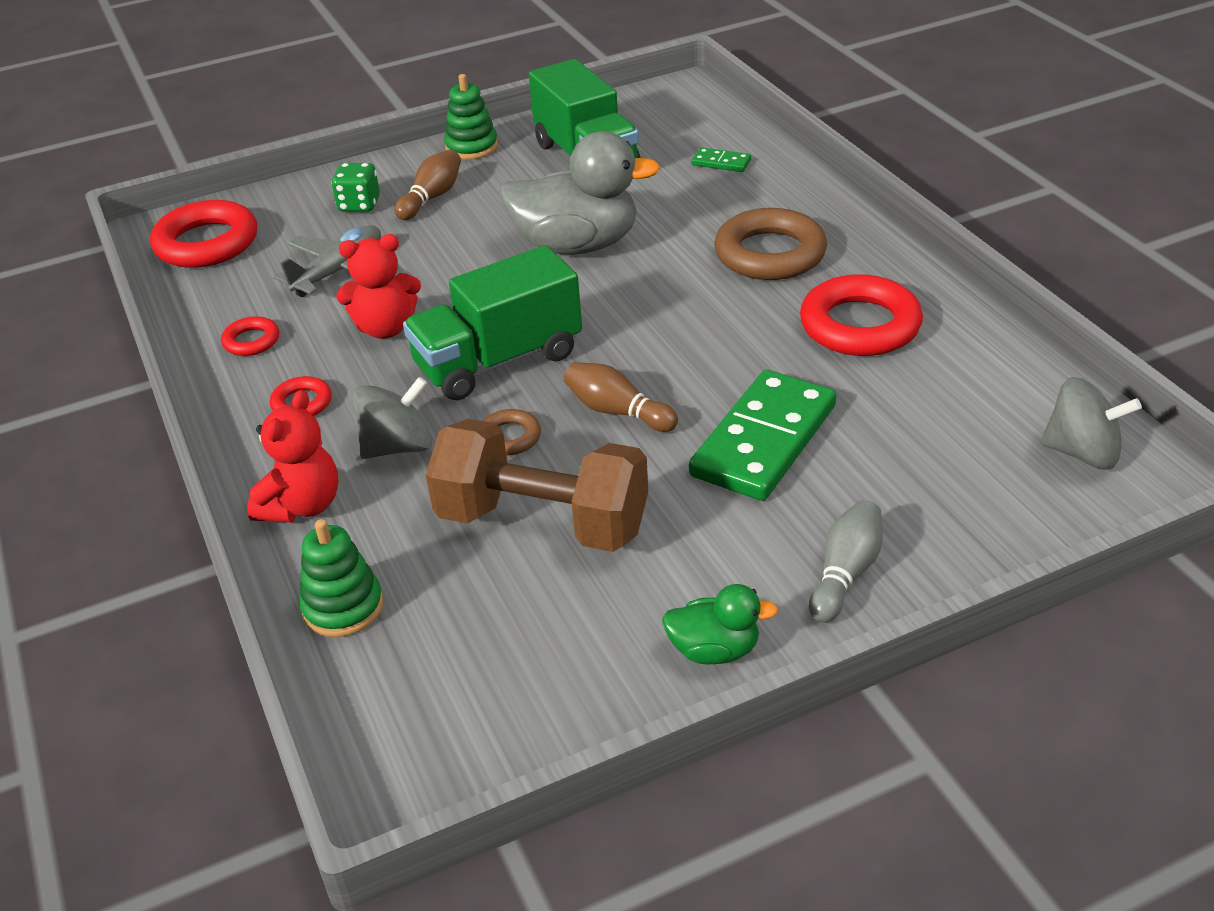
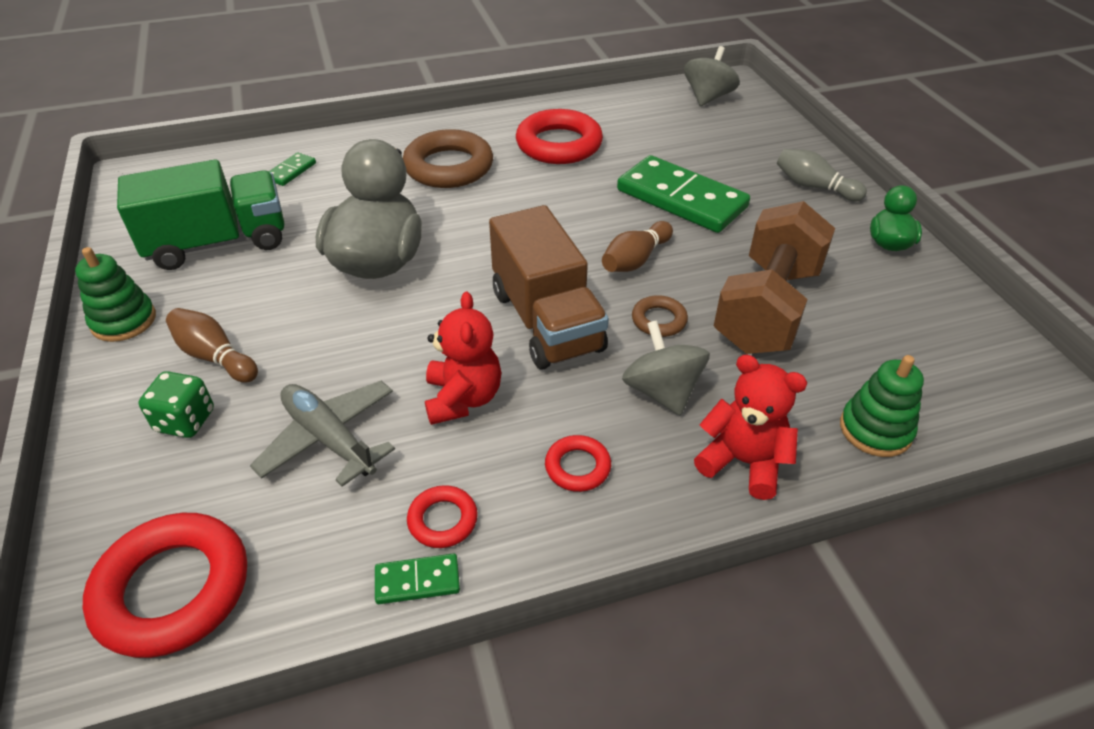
camera: 85 degrees left, 5 degrees up
green truck [403,245,582,400] -> brown truck [489,205,609,370]
none -> green domino [375,553,460,604]

